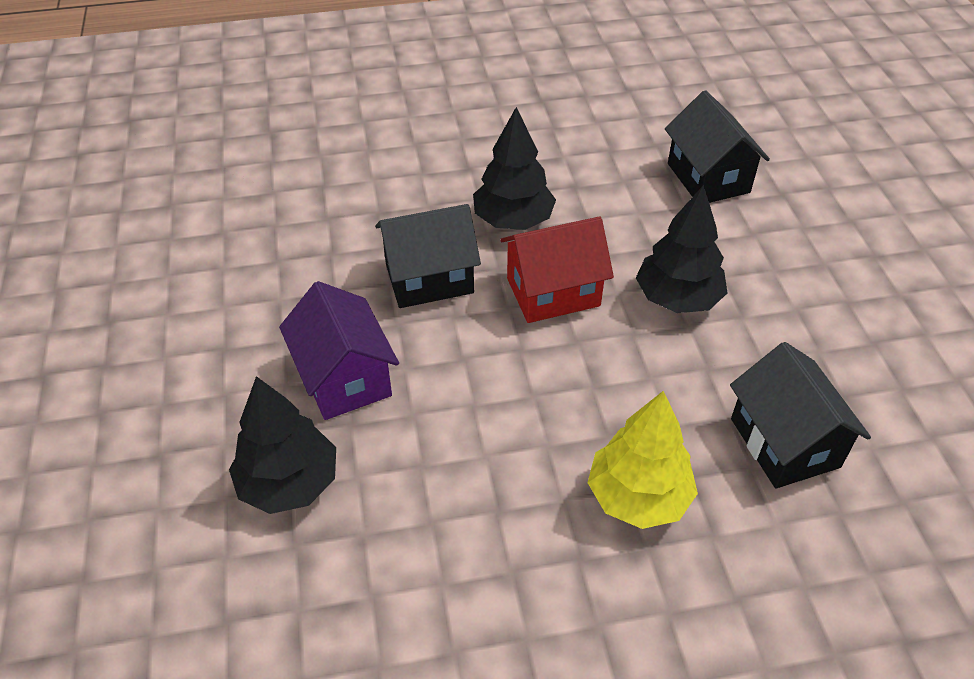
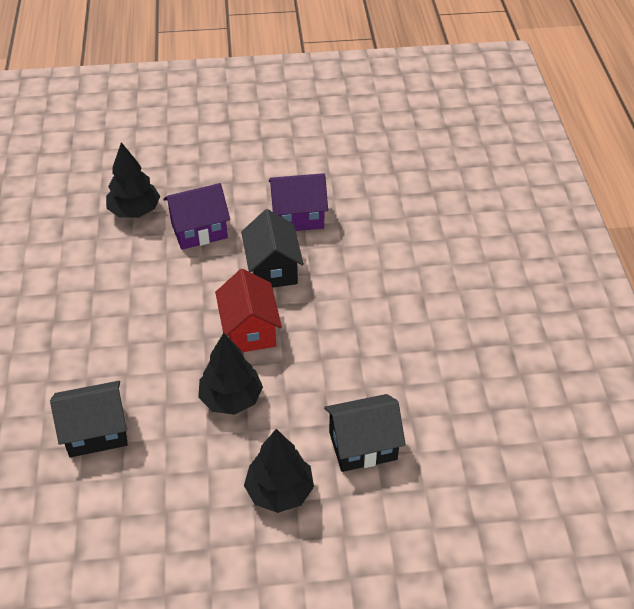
camera: 95 degrees right, 0 degrees up
black tree [473,107,556,230] -> black tree moved to [244,429,314,513]
yellow tree [587,391,698,529] -> none
none -> purple house [269,173,328,231]

